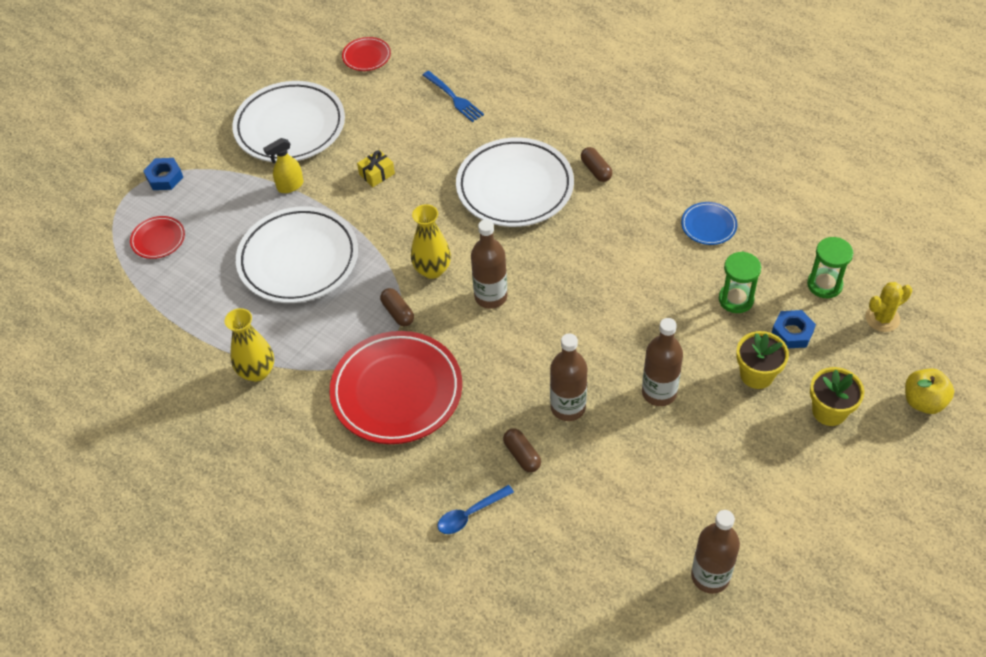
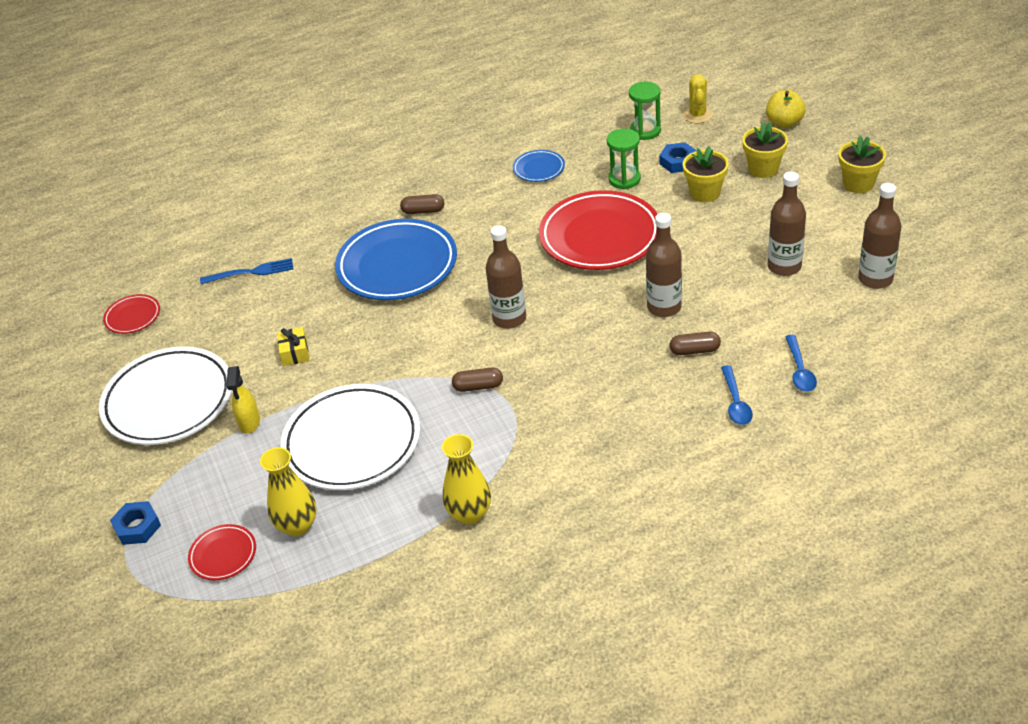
camera: 60 degrees left, 10 degrees down
red plate [329,331,462,444] -> red plate moved to [539,190,658,270]
yellow vase [411,204,451,279] -> yellow vase moved to [260,447,317,536]
white plate [456,137,574,227] -> blue plate [335,219,457,300]
brown bottle [642,318,683,406] -> brown bottle moved to [768,172,806,276]
none -> blue spoon [785,335,817,392]
none -> yellow flower pot [838,136,886,193]

